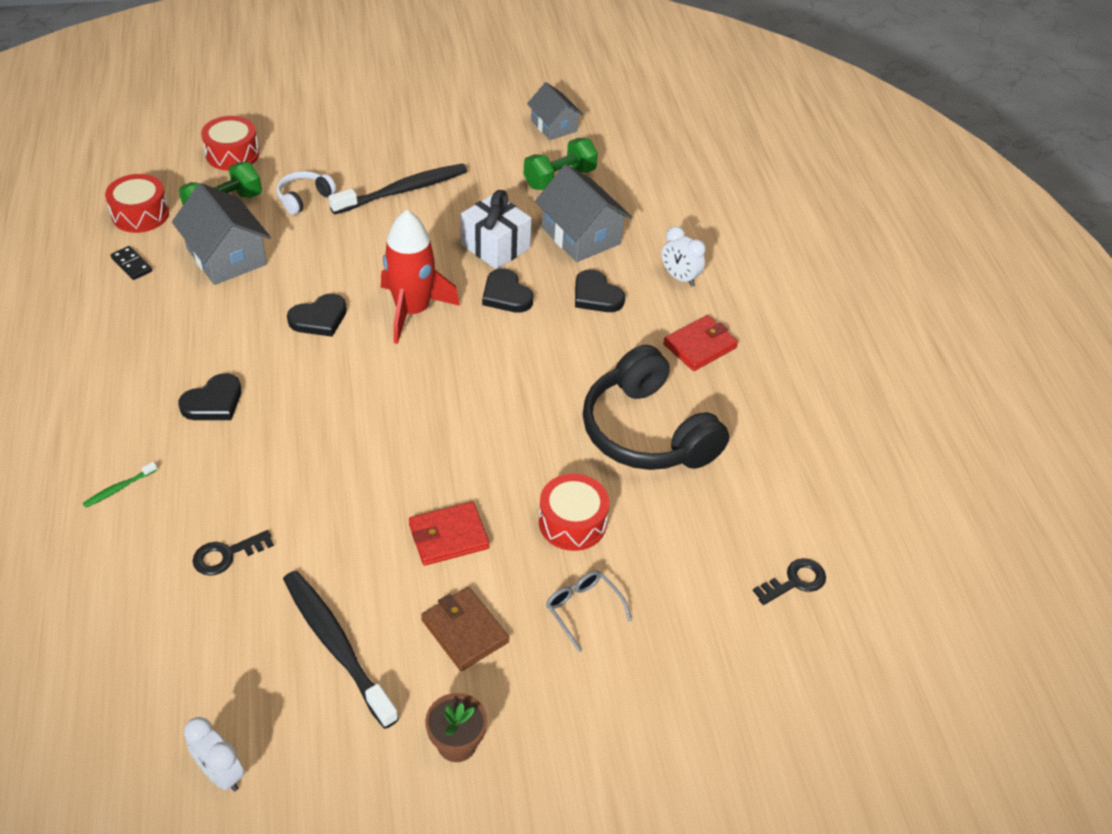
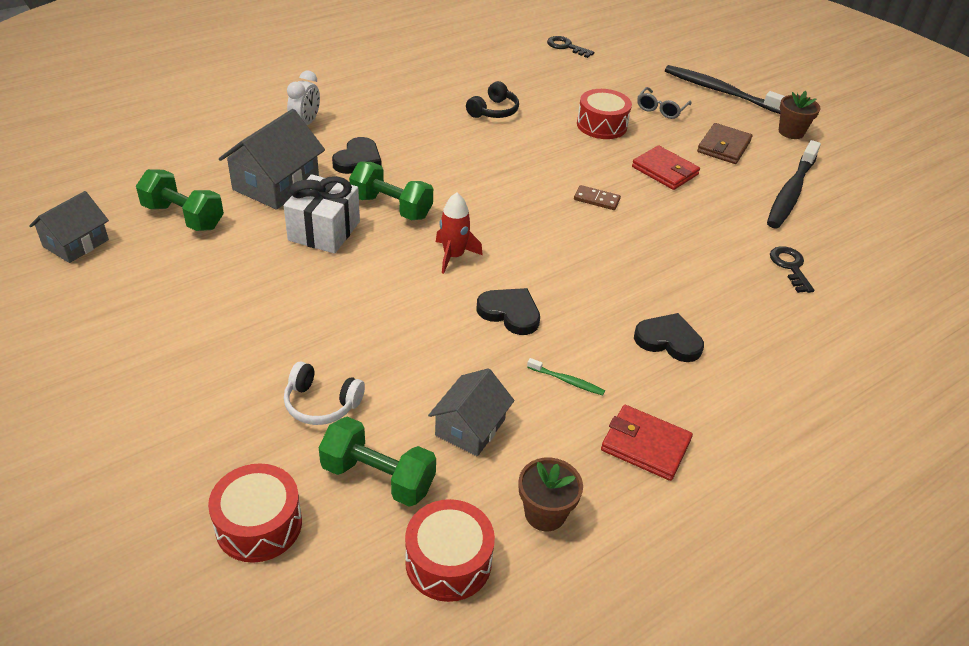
camera: 115 degrees left, 5 degrees down
green toothbrush [82,462,157,508] -> green toothbrush moved to [527,358,605,396]
black domino [111,246,152,280] -> brown flower pot [519,458,583,531]
grey house [172,183,271,285] -> grey house [428,368,515,456], size x0.65
white clock [184,717,244,791] -> none
black key [192,530,274,576] -> black key turned 135 degrees counterclockwise [770,246,814,293]
black toothbrush [329,164,467,214] -> black toothbrush moved to [665,65,785,114]
red rocket [381,210,460,344] -> red rocket [436,192,483,274], size x0.58
black heart [482,268,534,313] -> green dumbbell [349,161,433,220]
black headphones [583,345,729,470] -> black headphones [466,81,519,118], size x0.47
red wallet [663,315,738,371] -> red wallet moved to [601,405,693,481]
none -> brown domino [574,185,621,210]

